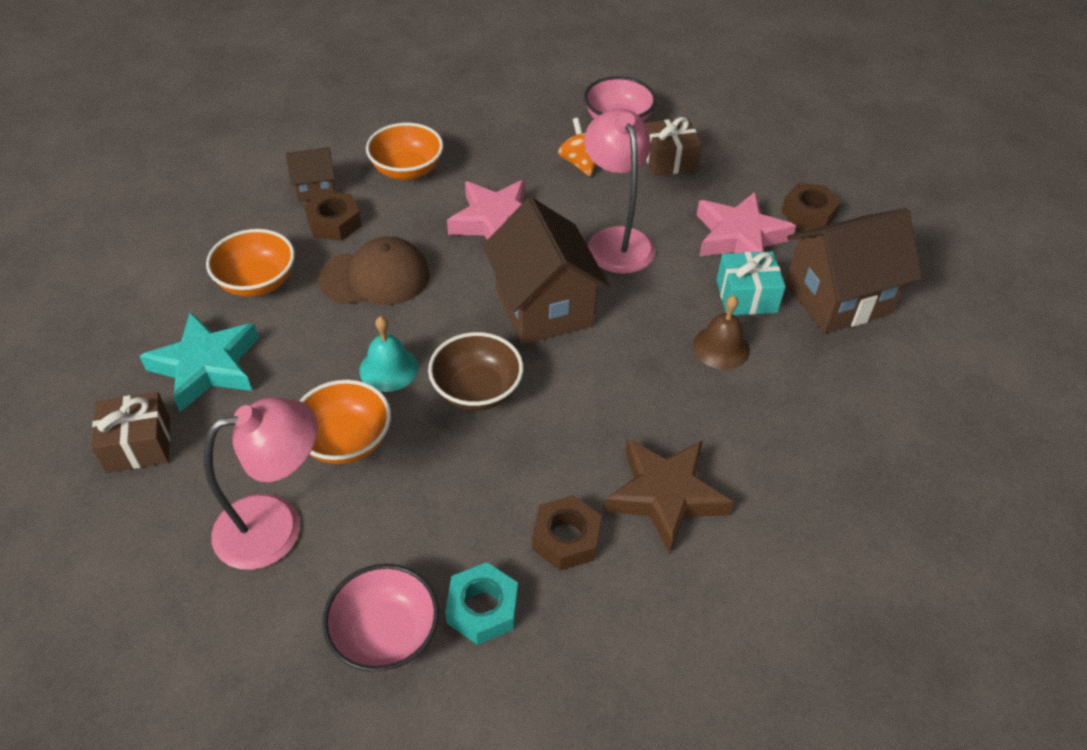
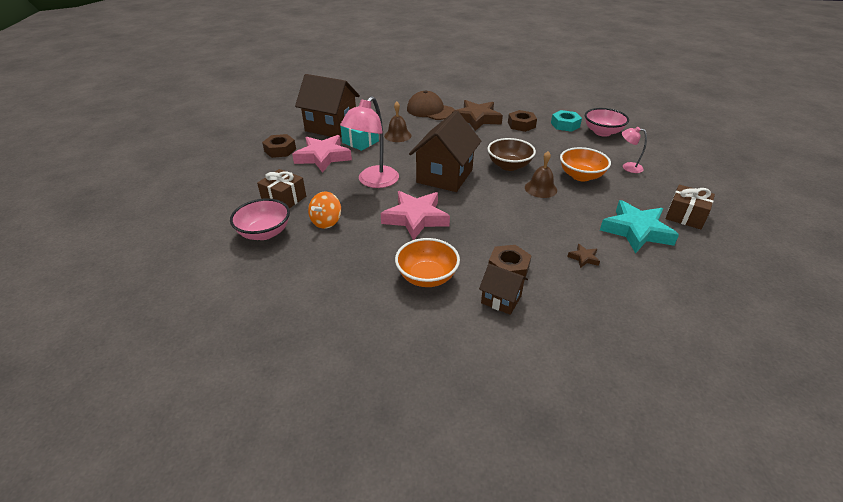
camera: 135 degrees left, 10 degrees down
pink lamp [204,397,318,570] -> pink lamp [622,127,647,173], size x0.51
orange bowl [206,229,295,297] -> brown star [567,244,600,268]
brown cap [318,237,430,305] -> brown cap moved to [407,91,455,120]
turquoise bell [359,316,418,392] -> brown bell [525,151,557,198]

